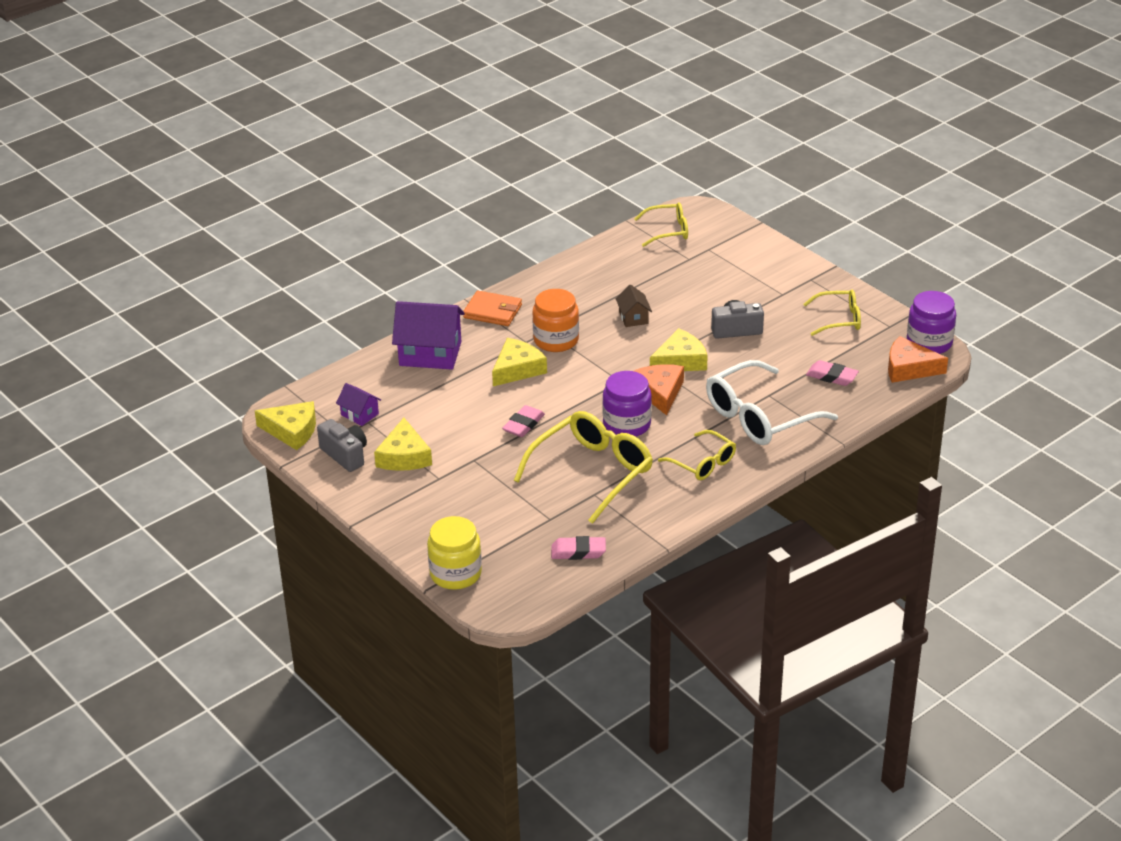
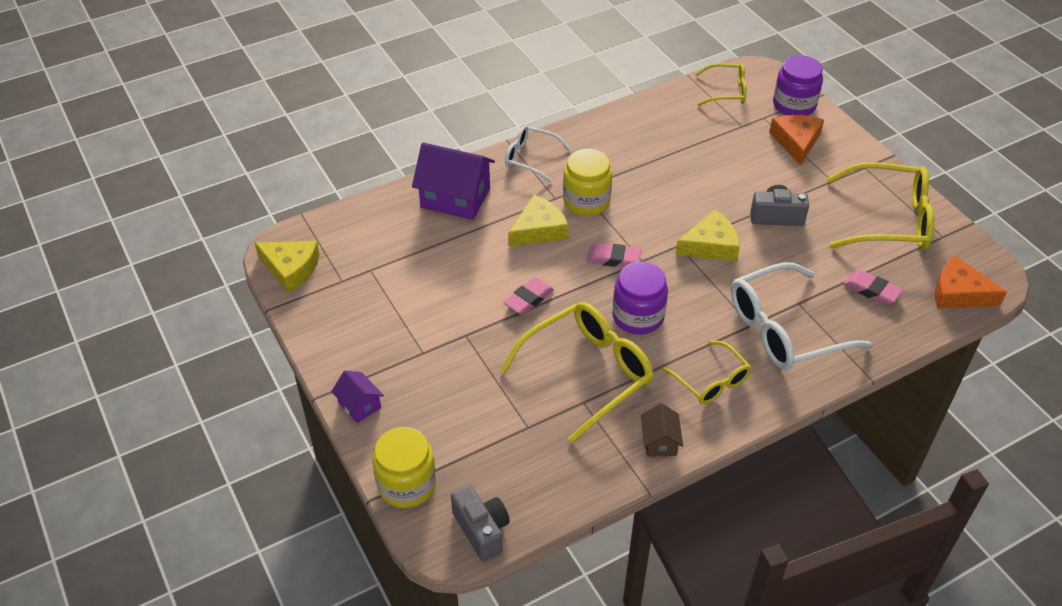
camera: 10 degrees right, 10 degrees up
grey camera [317,419,367,472] -> grey camera moved to [451,485,510,562]
purple house [336,383,381,426] -> purple house moved to [331,370,384,423]
yellow cheese [374,418,432,471] -> none
orange wallet [463,291,522,326] -> white glasses [505,125,571,182]
orange jar [532,289,579,352] -> yellow jar [563,149,612,216]
pink eraser [551,536,606,560] -> pink eraser moved to [587,243,641,267]
brown house [616,285,652,327] -> brown house moved to [641,403,683,457]
orange cheese [634,364,684,416] -> orange cheese moved to [769,115,824,166]
yellow glasses [804,290,861,336] -> yellow glasses [827,162,934,250], size x1.75
purple jar [907,291,956,354] -> purple jar moved to [773,55,823,116]

